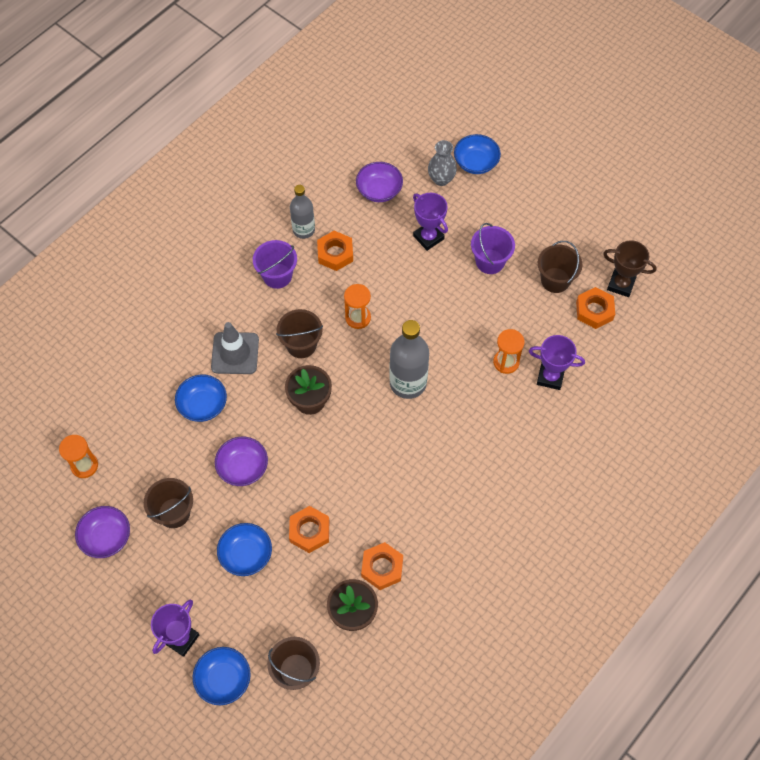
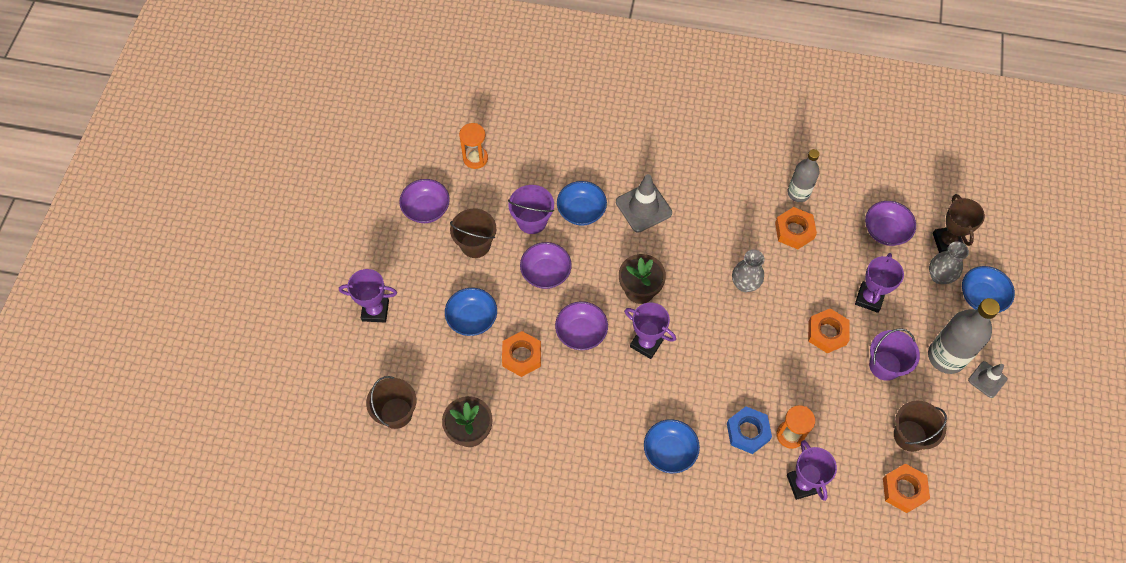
camera: 60 degrees right, 0 degrees up
blue bowl [193,647,251,705] -> blue bowl moved to [644,419,700,473]
purple bucket [253,240,297,289] -> purple bucket moved to [508,185,554,234]
brown bucket [276,309,323,358] -> none
orange hourglass [344,284,371,329] -> grey vase [732,250,765,292]
orange nut [361,542,403,590] -> orange nut moved to [808,308,850,353]
grey bottle [389,320,429,399] -> grey bottle moved to [928,298,1000,374]
brown trophy [603,240,657,297] -> brown trophy moved to [933,194,985,253]
none -> purple bowl [555,301,608,350]
none -> purple trophy [624,303,676,359]
none -> blue nut [727,407,772,454]
none -> grey traffic cone [968,361,1007,398]

